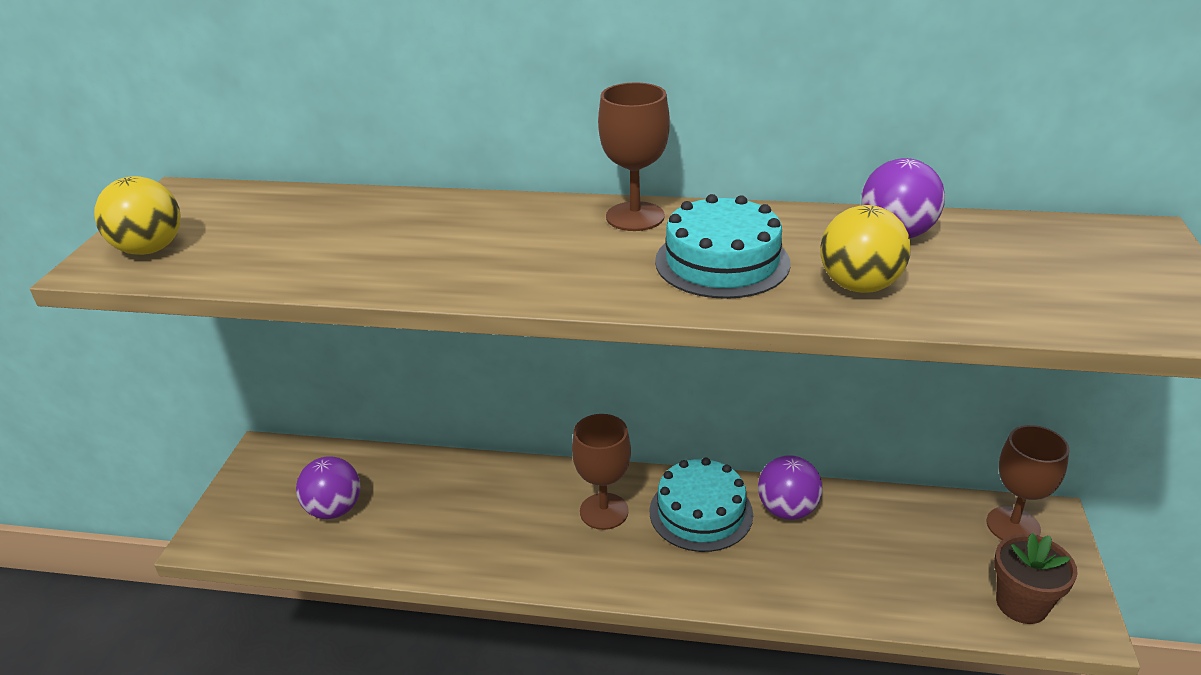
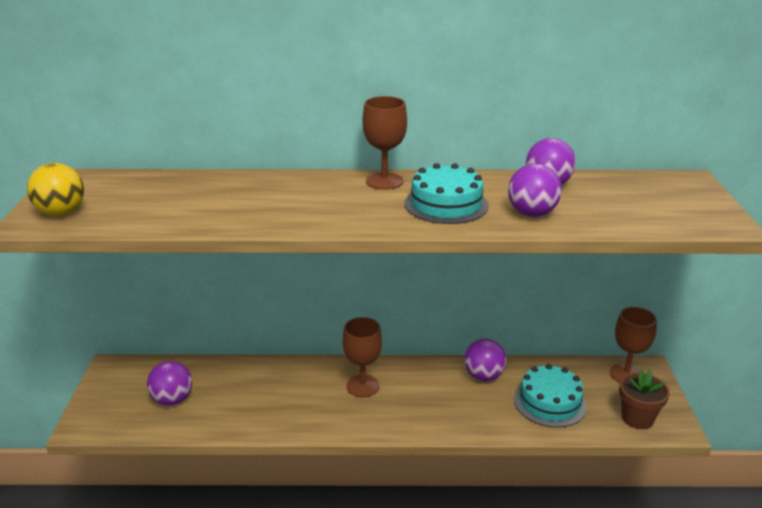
camera: 10 degrees left, 5 degrees down
turquoise cake [650,458,753,552] -> turquoise cake moved to [514,364,587,427]
yellow ball [820,205,911,293] -> purple ball [508,164,562,217]

